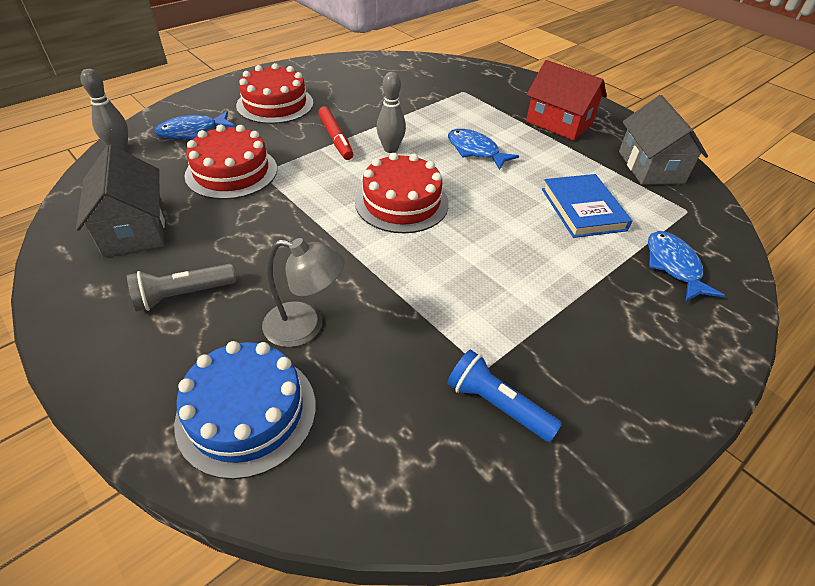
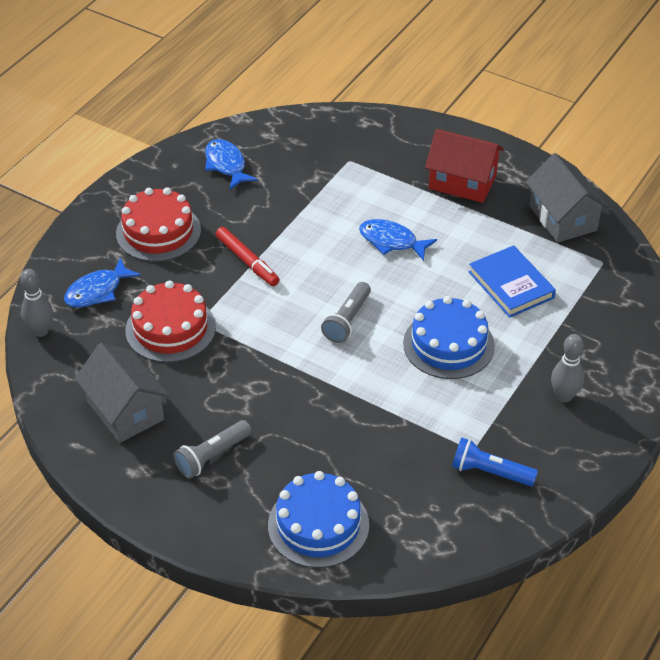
camera: 15 degrees left, 0 degrees up
grey lamp [262,238,345,347] -> none
red cake [355,153,449,233] -> grey flashlight [321,282,371,343]
grey bowling pin [377,72,406,153] -> grey bowling pin moved to [551,334,584,402]
blue fish [648,231,725,301] -> blue fish moved to [205,139,258,189]
none -> blue cake [403,296,495,379]

